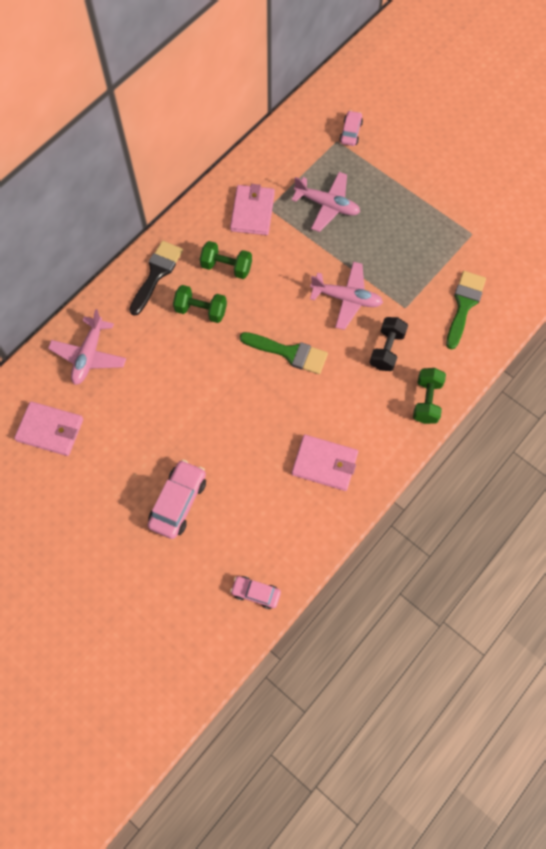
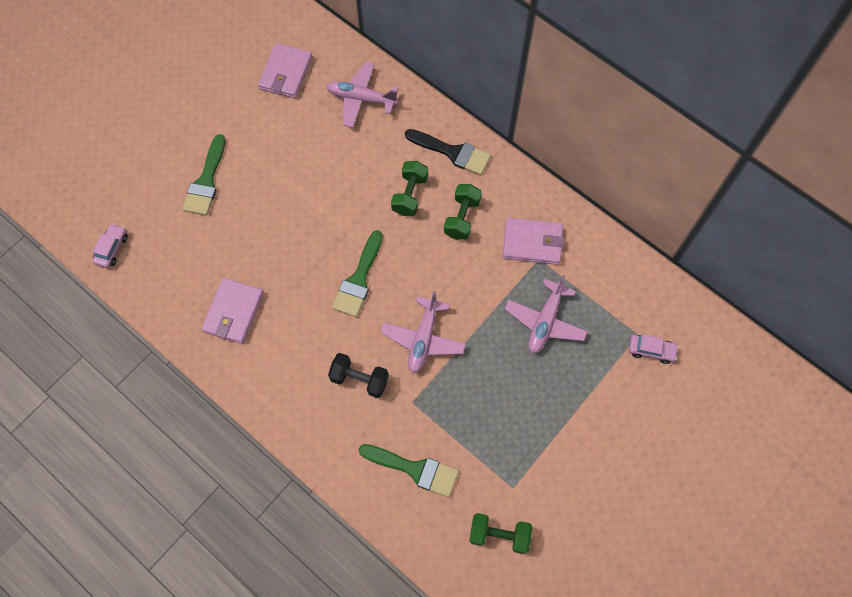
camera: 90 degrees right, 0 degrees up
pink car [147,460,206,539] -> green brush [183,134,226,216]
green dumbbell [413,368,446,424] -> green dumbbell moved to [469,513,532,554]

